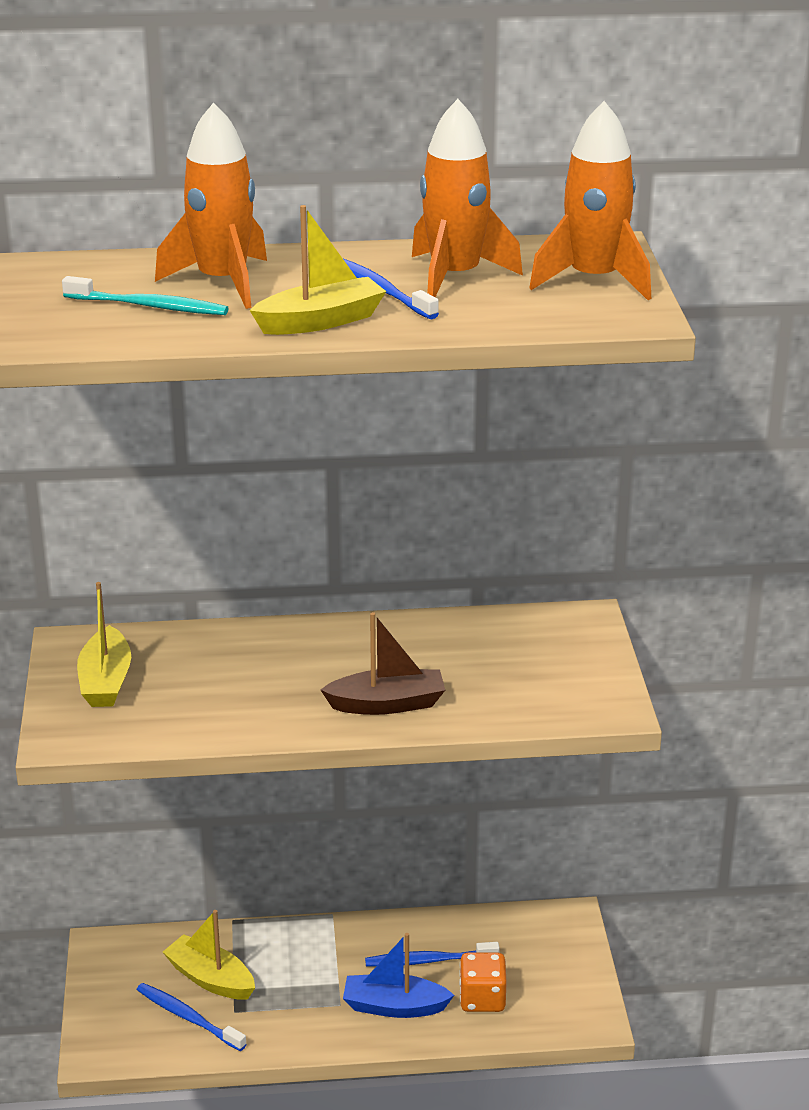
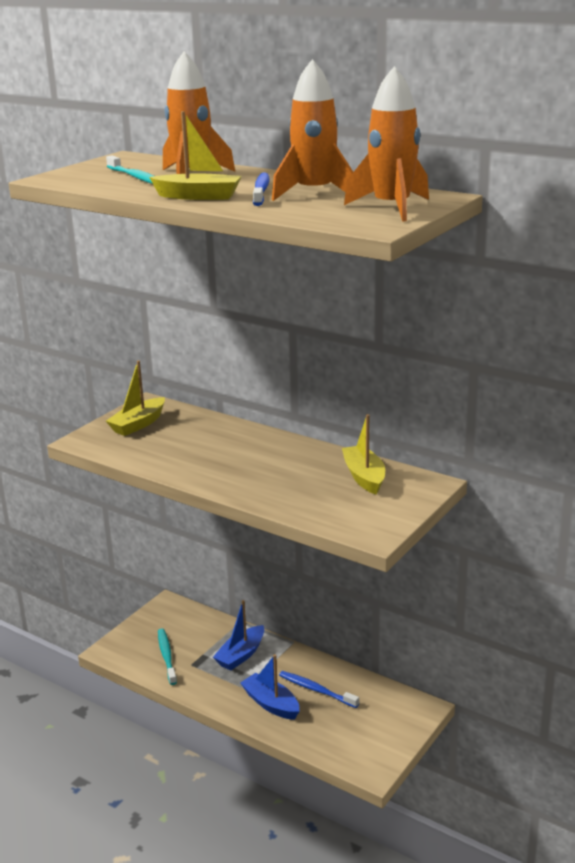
camera: 40 degrees right, 5 degrees down
blue toothbrush [137,983,247,1051] -> turquoise toothbrush [158,629,177,685]
yellow boat [163,910,255,1000] -> yellow boat moved to [342,414,385,495]
brown boat [321,612,445,715] -> none
orange dice [459,953,507,1012] -> none
none -> blue boat [213,600,264,671]

